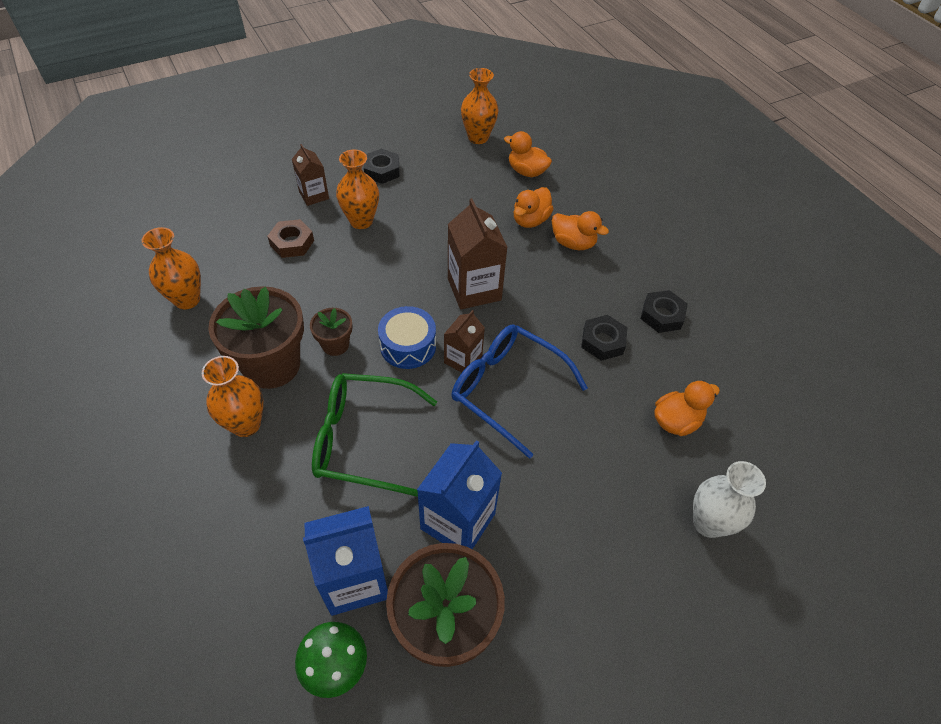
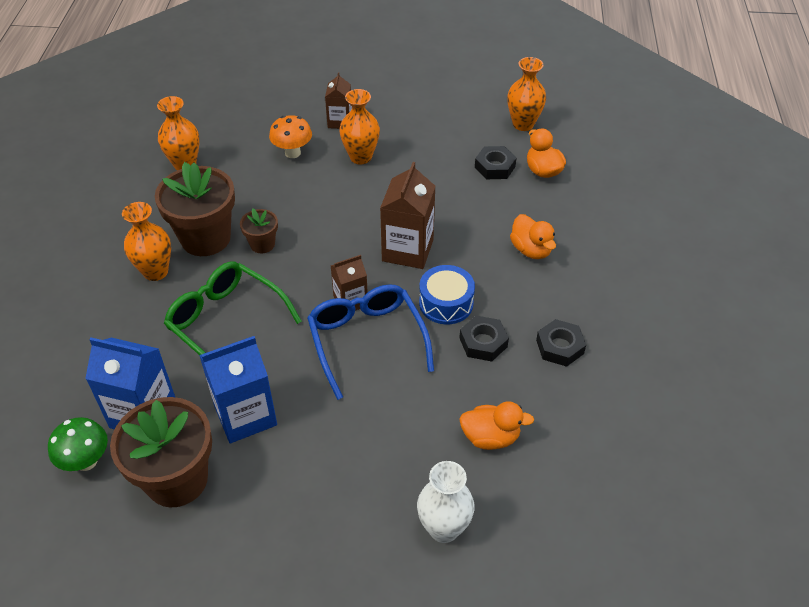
camera: 35 degrees right, 5 degrees down
brown nut [267,219,314,258] -> orange mushroom [269,115,312,158]
black nut [364,149,400,184] -> black nut moved to [475,146,517,179]
blue drum [378,306,436,369] -> blue drum moved to [419,265,475,324]
orange duck [514,187,554,228] -> none

